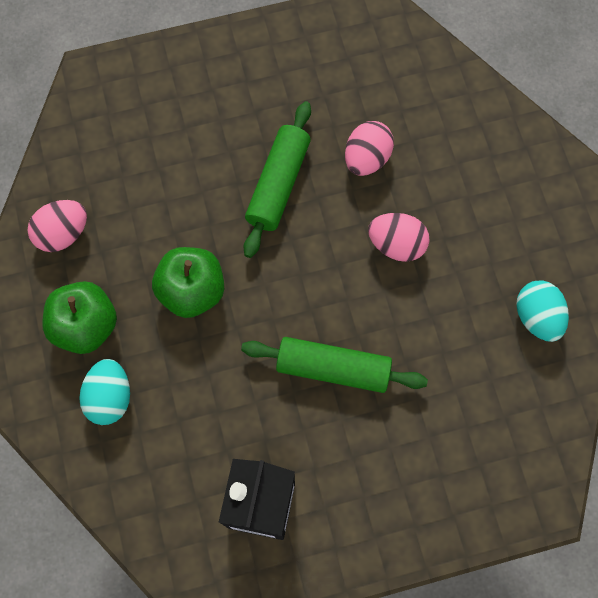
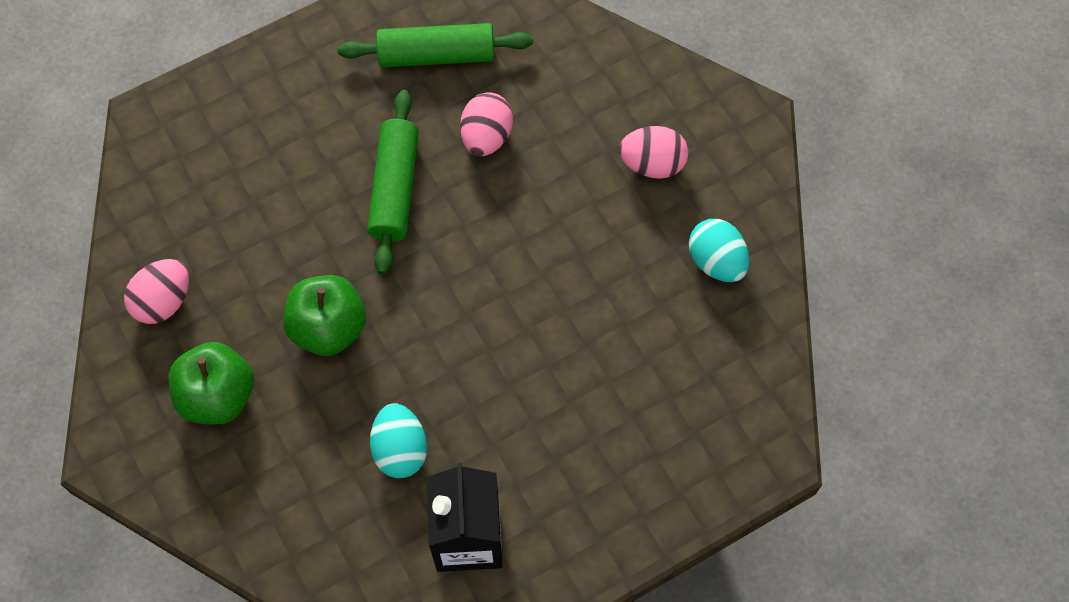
camera: 15 degrees left, 5 degrees down
turquoise egg [79,359,130,425] -> turquoise egg moved to [370,403,427,478]
green rolling pin [241,337,428,393] -> green rolling pin moved to [338,23,533,67]
pink egg [368,213,430,262] -> pink egg moved to [619,126,688,179]

